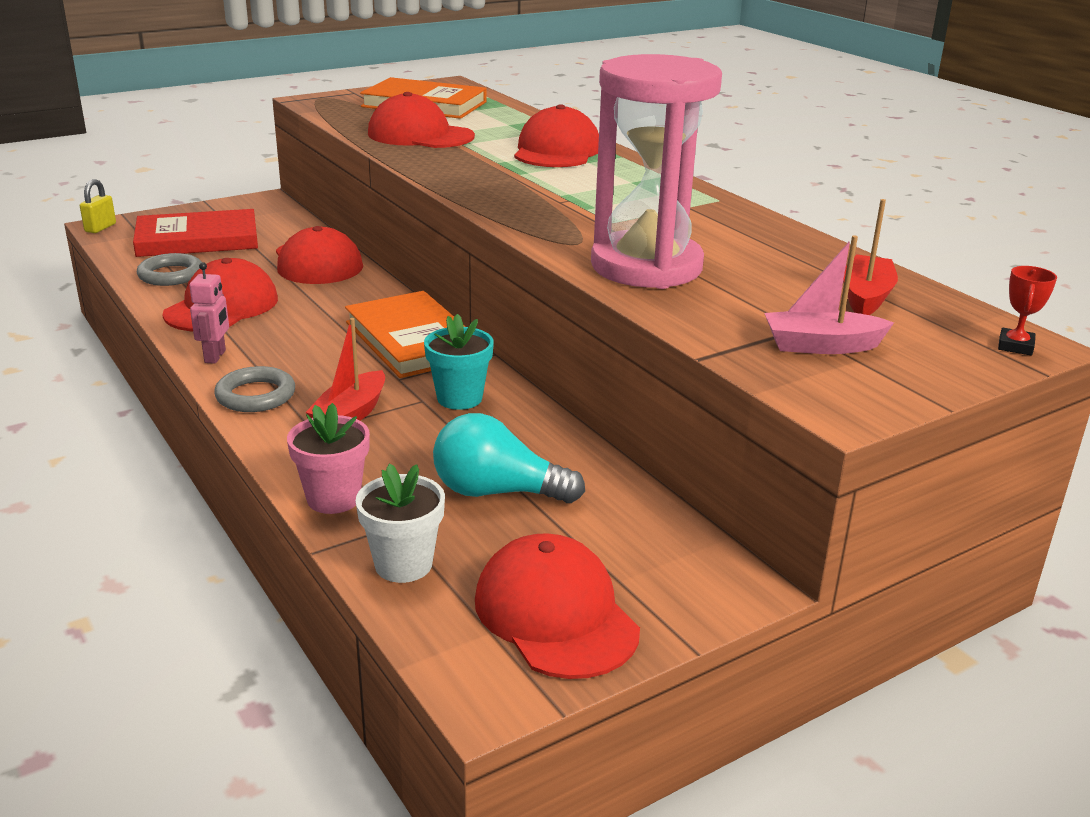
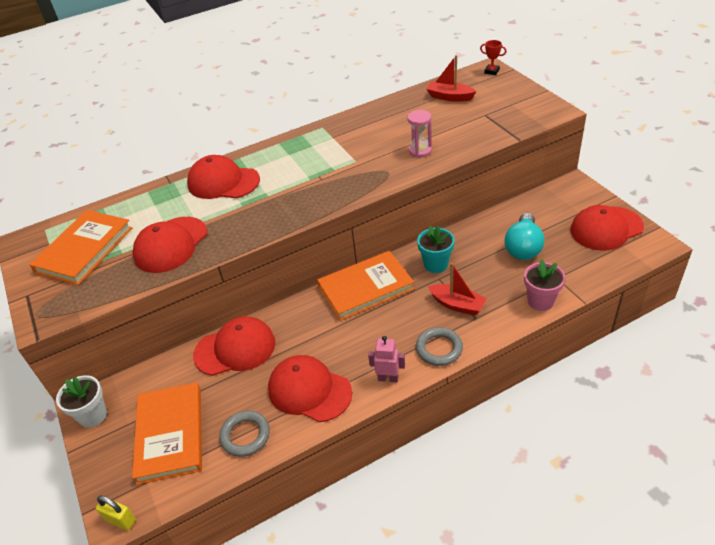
camera: 80 degrees left, 15 degrees up
red book [133,209,258,257] -> orange book [132,382,202,485]
white flower pot [356,464,445,583] -> white flower pot moved to [56,375,107,428]
pink hourglass [591,54,722,289] -> pink hourglass [407,110,432,158], size x0.42
pink boat [764,235,894,354] -> none

